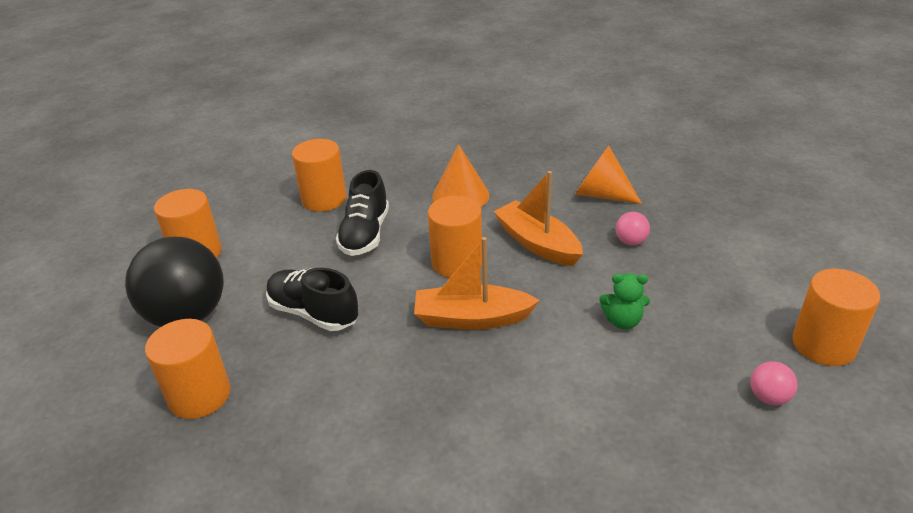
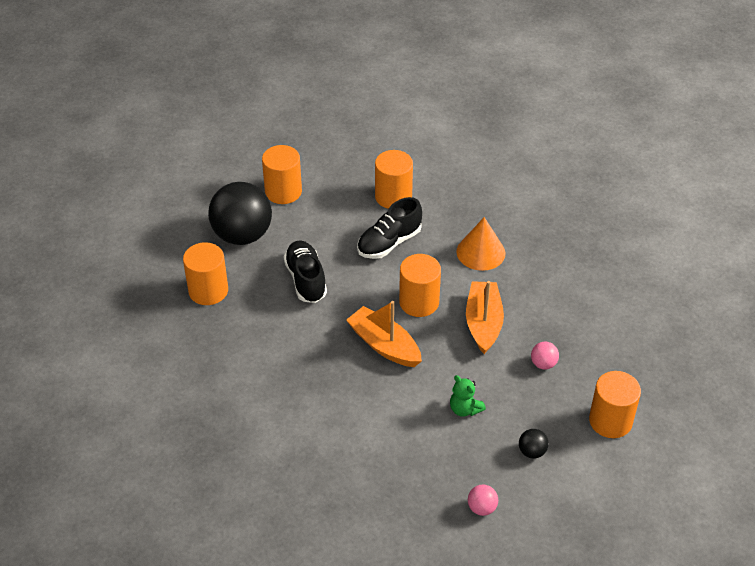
camera: 40 degrees right, 10 degrees up
orange cone [575,145,642,204] -> none
orange cylinder [792,269,880,366] -> orange cylinder moved to [589,371,641,438]
none -> black ball [519,429,549,459]

